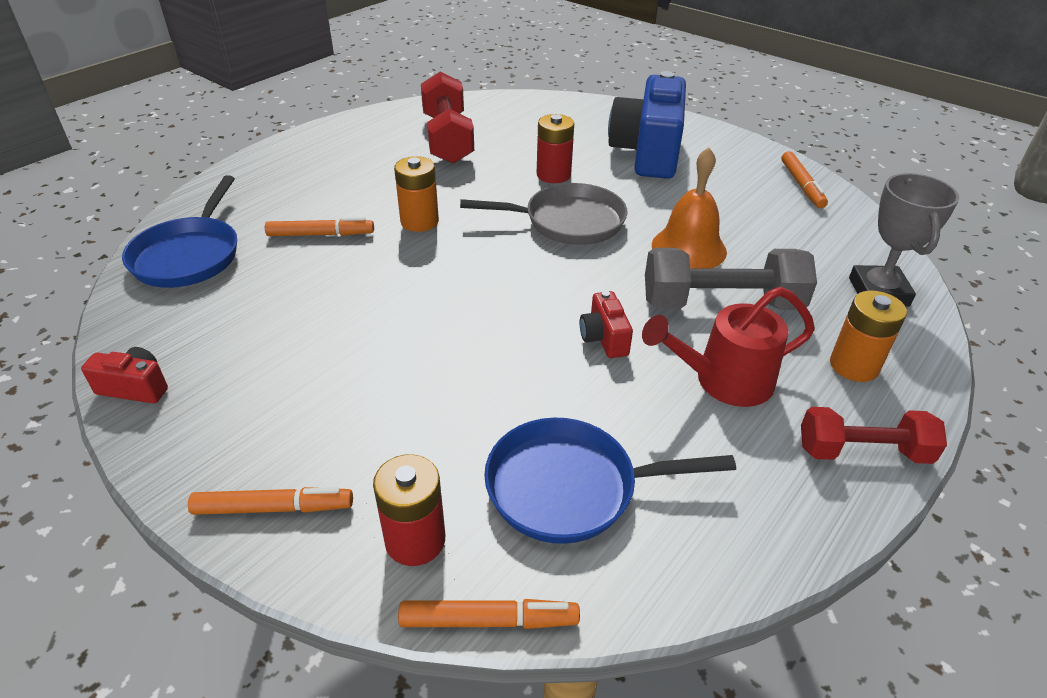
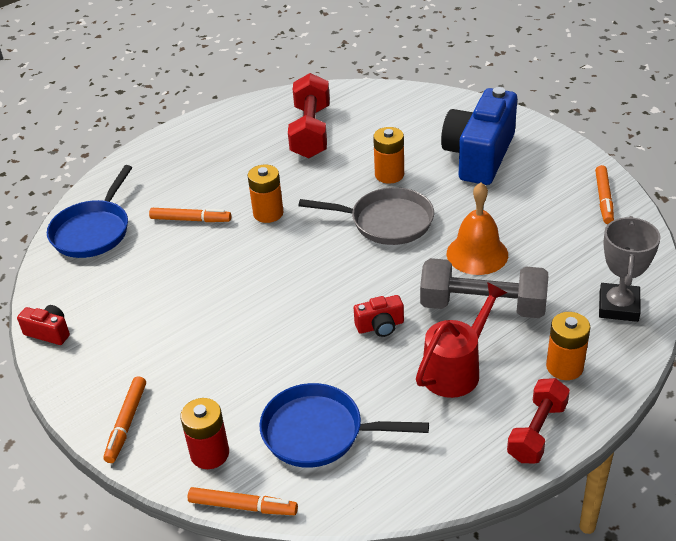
camera: 15 degrees right, 0 degrees up
orange marker [188,487,353,515] -> orange marker turned 90 degrees clockwise [104,376,146,463]
red battery [537,114,574,183] -> orange battery [373,127,404,184]
red camera [580,291,633,358] -> red camera turned 105 degrees counterclockwise [354,295,404,337]
red watering can [642,287,815,407] -> red watering can turned 135 degrees clockwise [416,282,507,398]
red dumbbell [801,407,947,464] -> red dumbbell turned 75 degrees counterclockwise [507,378,570,463]

